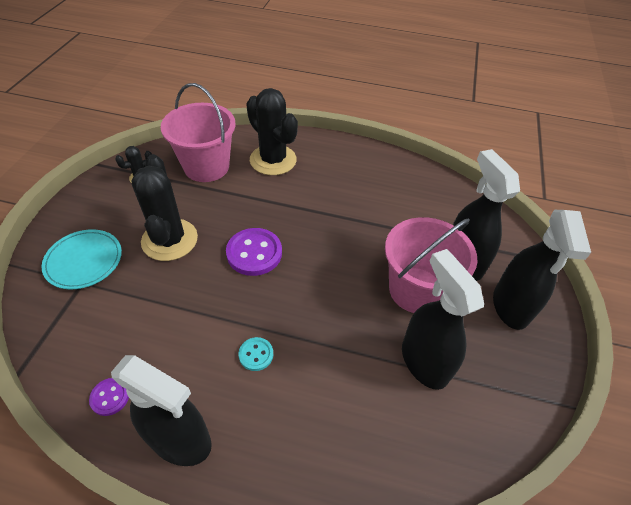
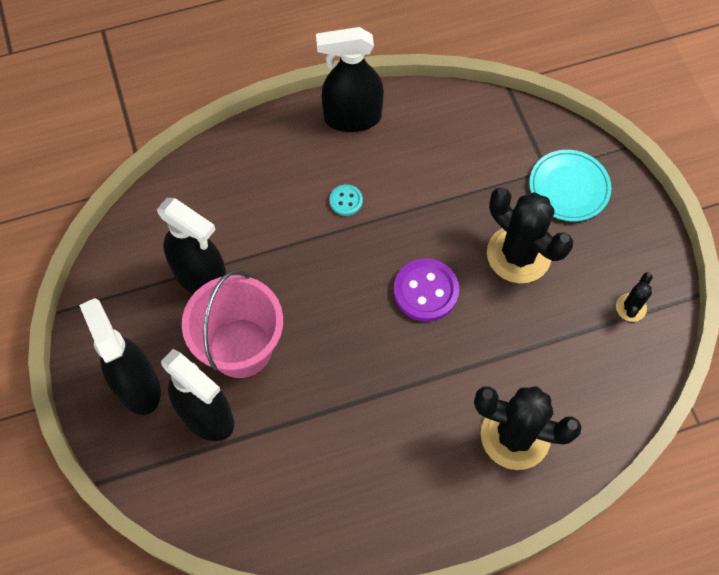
camera: 150 degrees right, 15 degrees up
purple button [89,378,129,416] -> none
pink bucket [161,83,236,182] -> none

